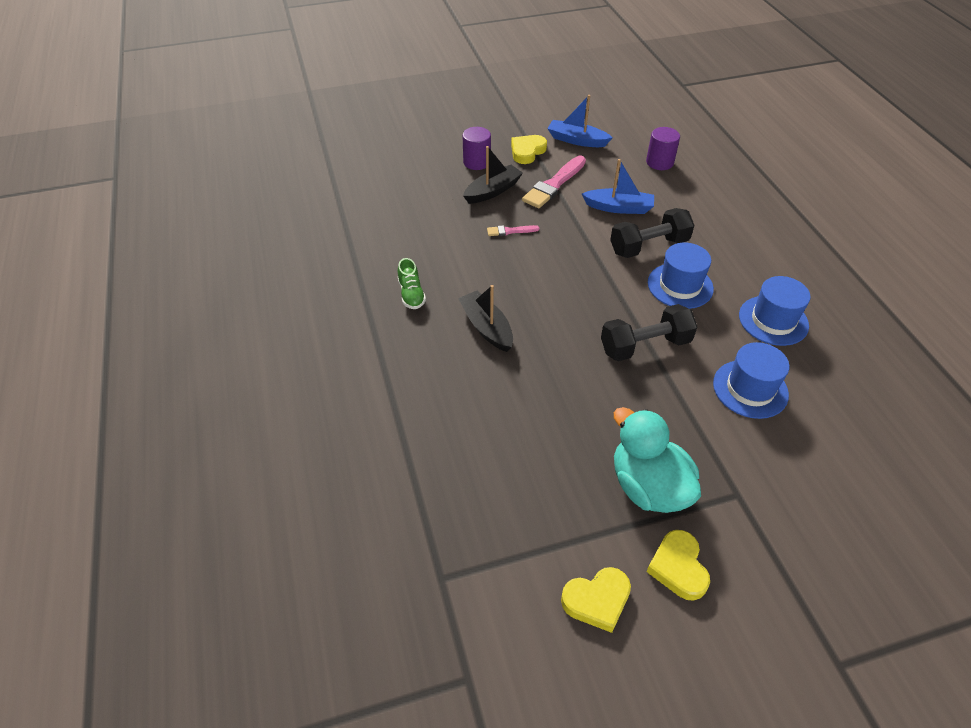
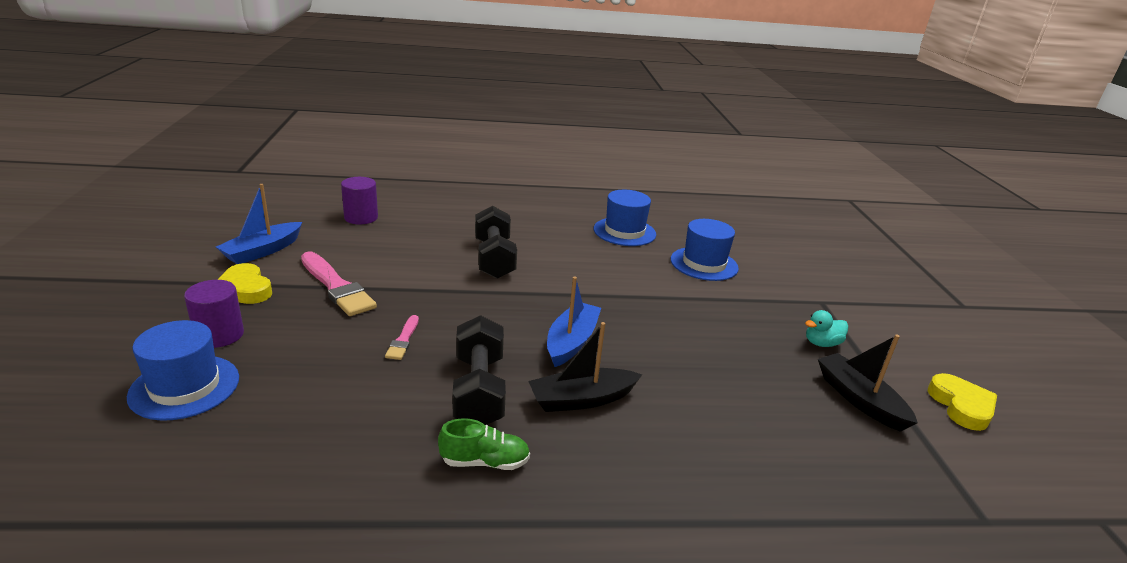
camera: 80 degrees left, 20 degrees down
black boat [463,146,523,204] -> black boat moved to [818,334,918,432]
blue boat [582,159,654,214] -> blue boat moved to [547,277,601,367]
black dumbbell [601,304,697,361] -> black dumbbell moved to [453,315,506,425]
turquoise duck [614,407,701,513] -> turquoise duck [805,310,848,347], size x0.46
yellow heart [646,530,710,601] -> none
blue hat [648,243,714,309] -> blue hat moved to [127,320,239,421]

